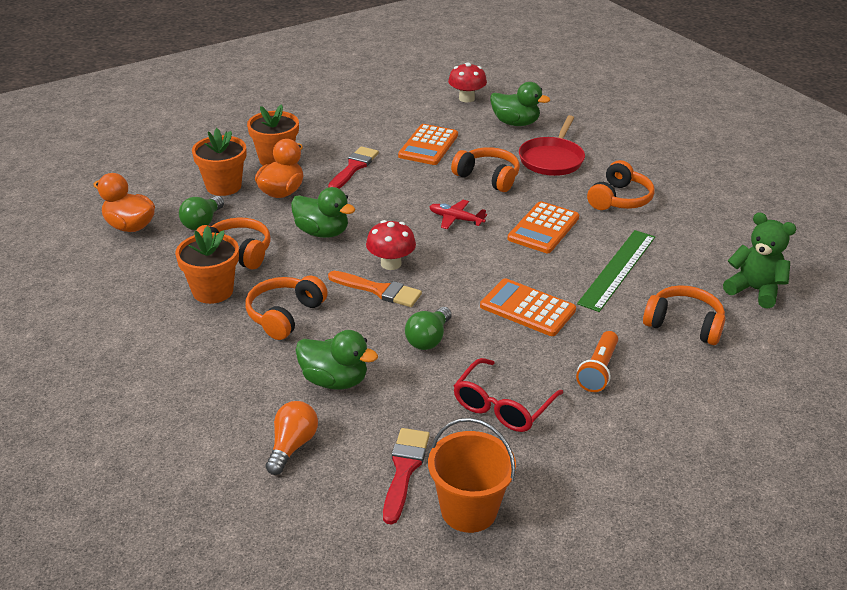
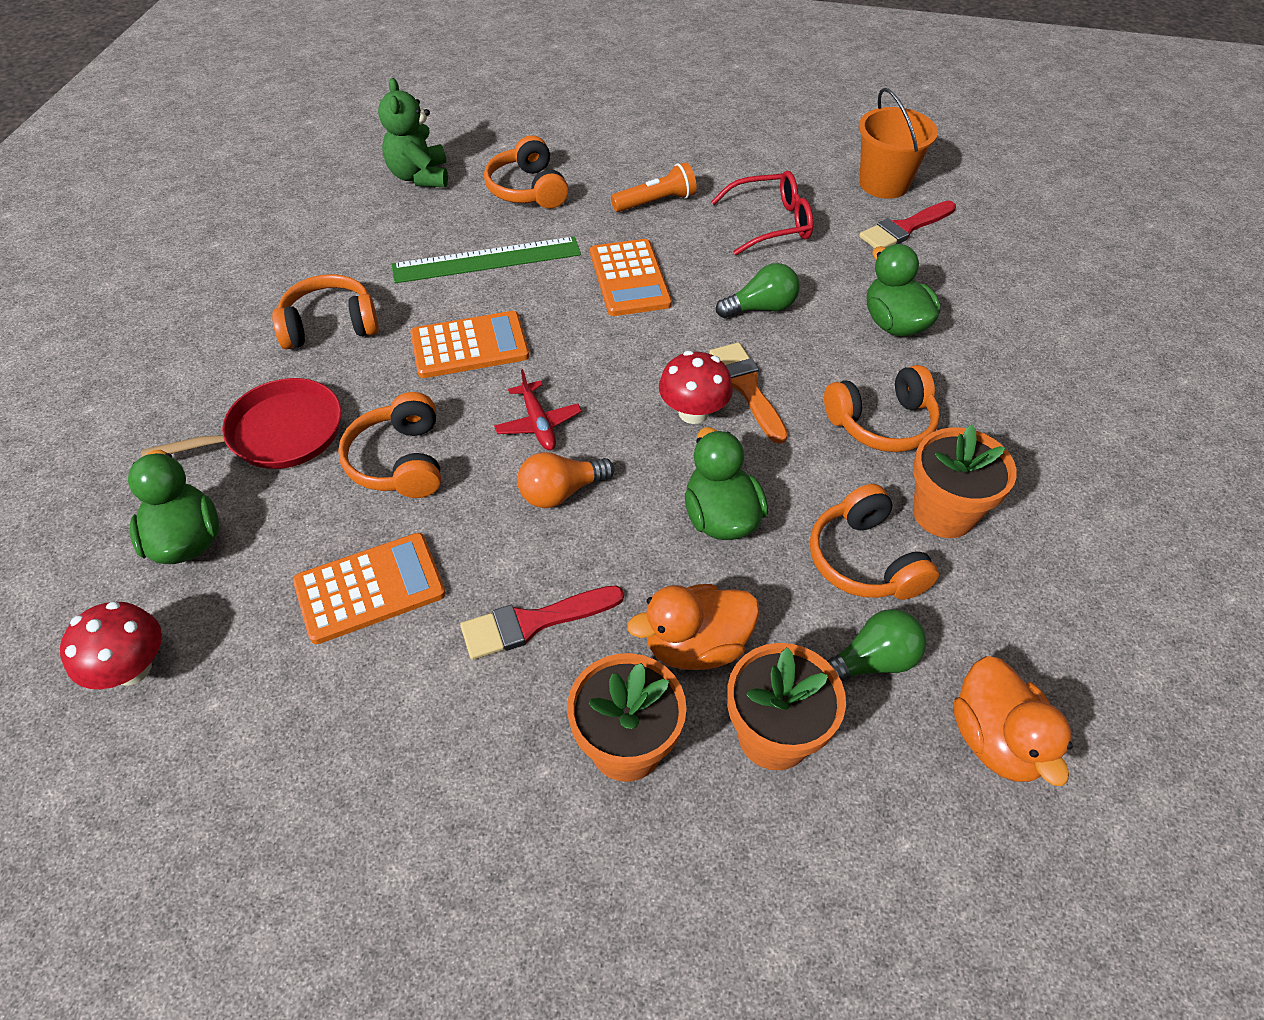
camera: 135 degrees left, 15 degrees up
orange light bulb [266,401,318,475] -> orange light bulb moved to [517,452,615,508]

